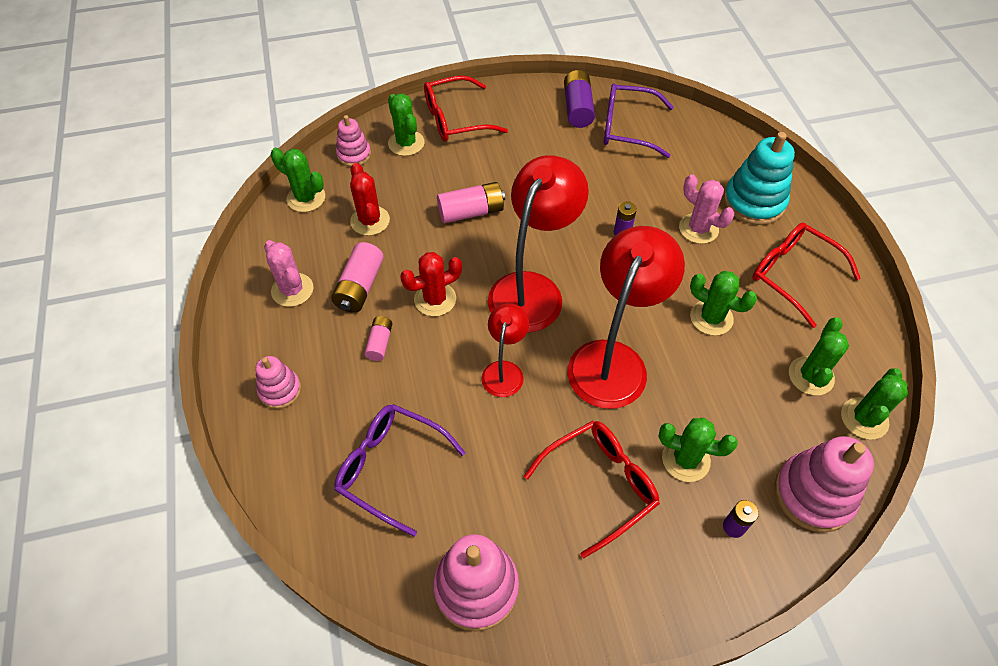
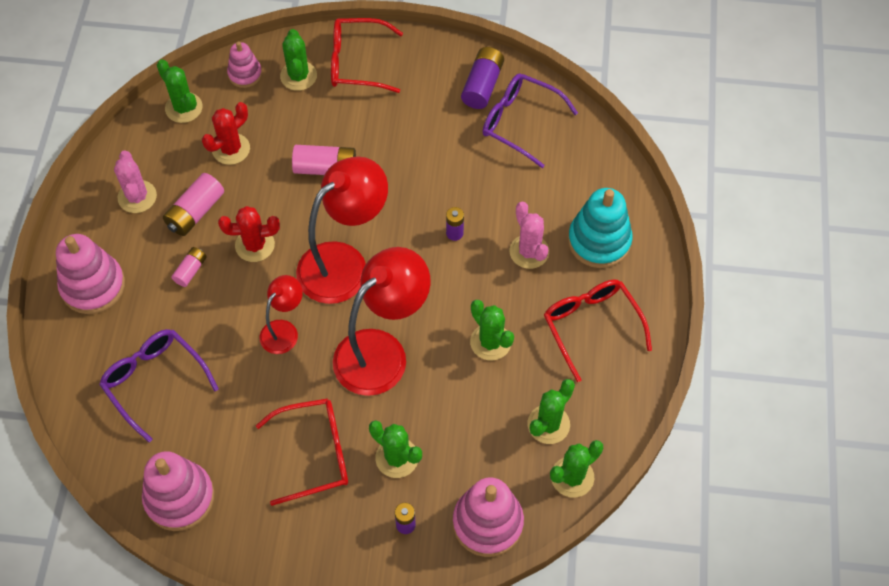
camera: 20 degrees right, 5 degrees up
pink stacking toy [256,356,301,409] -> pink stacking toy [56,234,125,314], size x1.73
red cactus [350,163,390,236] -> red cactus turned 45 degrees clockwise [202,102,250,165]

